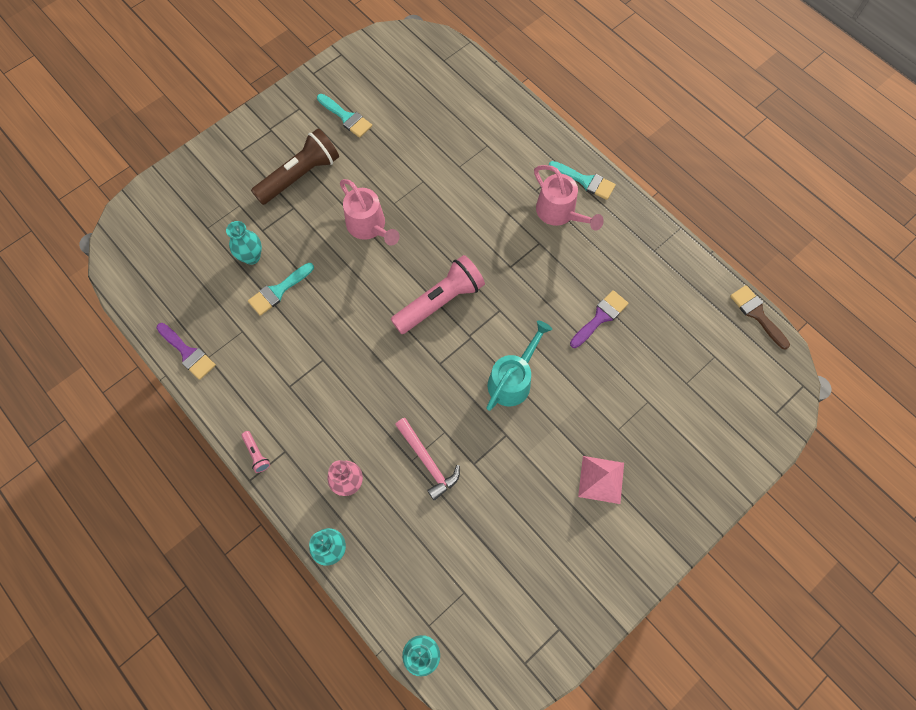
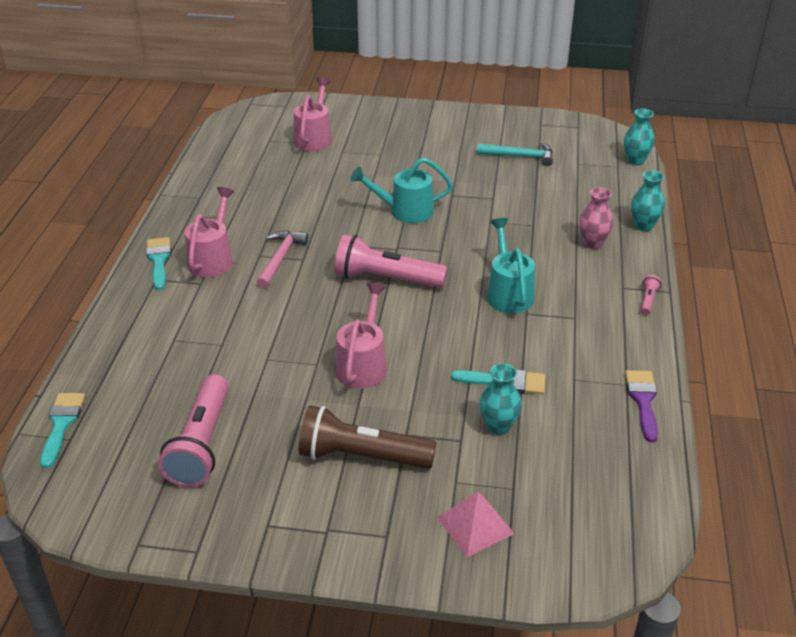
camera: 130 degrees left, 30 degrees down
turquoise brush [317,94,372,138] -> turquoise brush moved to [40,393,85,468]
pink hammer [395,418,460,500] -> pink hammer moved to [256,231,308,289]
purple brush [570,290,629,348] -> none
pink pyramid [578,456,624,504] -> pink pyramid moved to [437,492,515,557]
brown brush [730,285,790,349] -> none
none -> pink flashlight [158,374,229,487]
none -> pink watering can [294,77,332,151]
none -> turquoise hammer [477,142,553,166]
none -> turquoise watering can [487,218,535,313]

